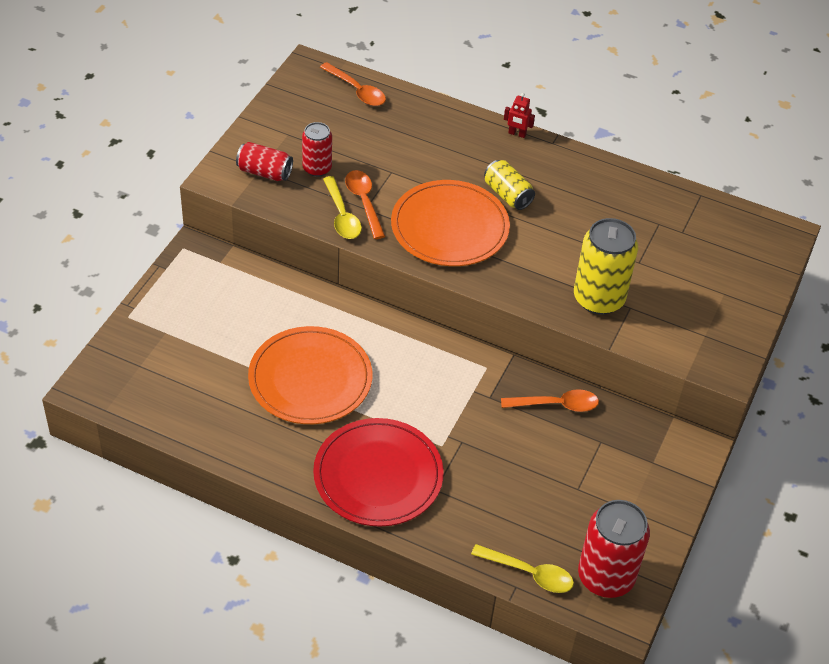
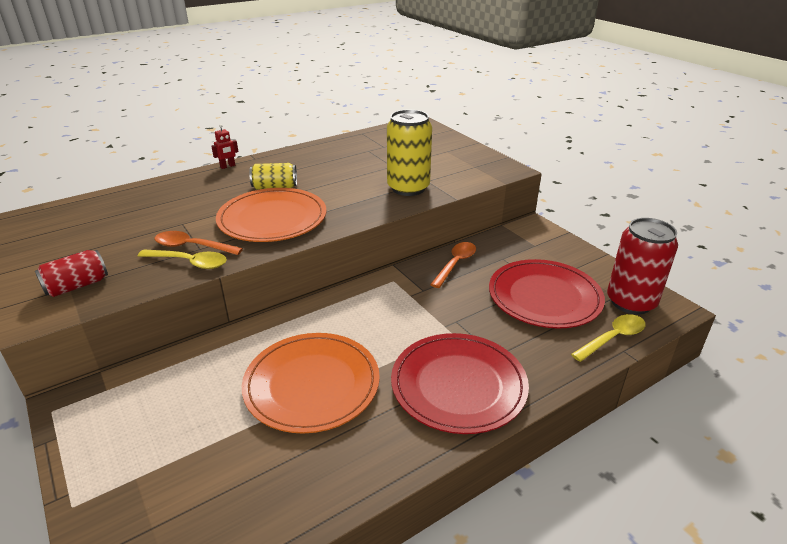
camera: 55 degrees left, 15 degrees down
red can [302,122,332,177] -> none
orange spoon [320,62,386,106] -> none
none -> red plate [489,259,605,328]

